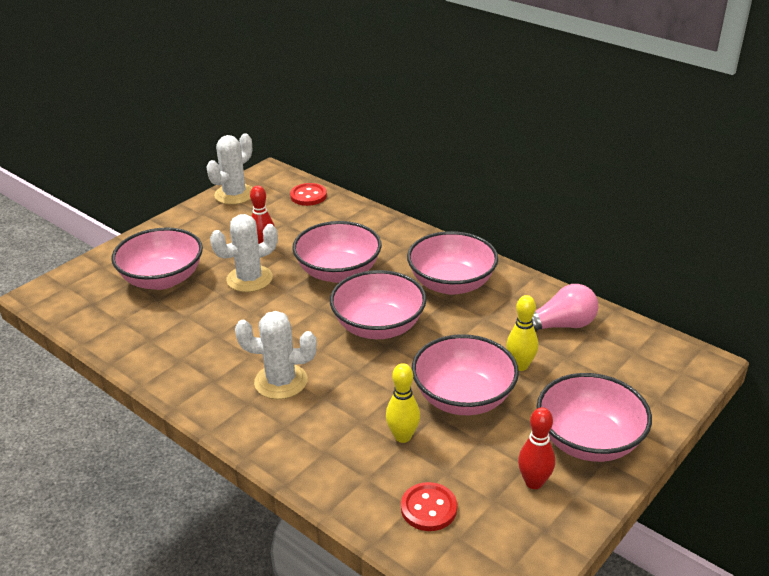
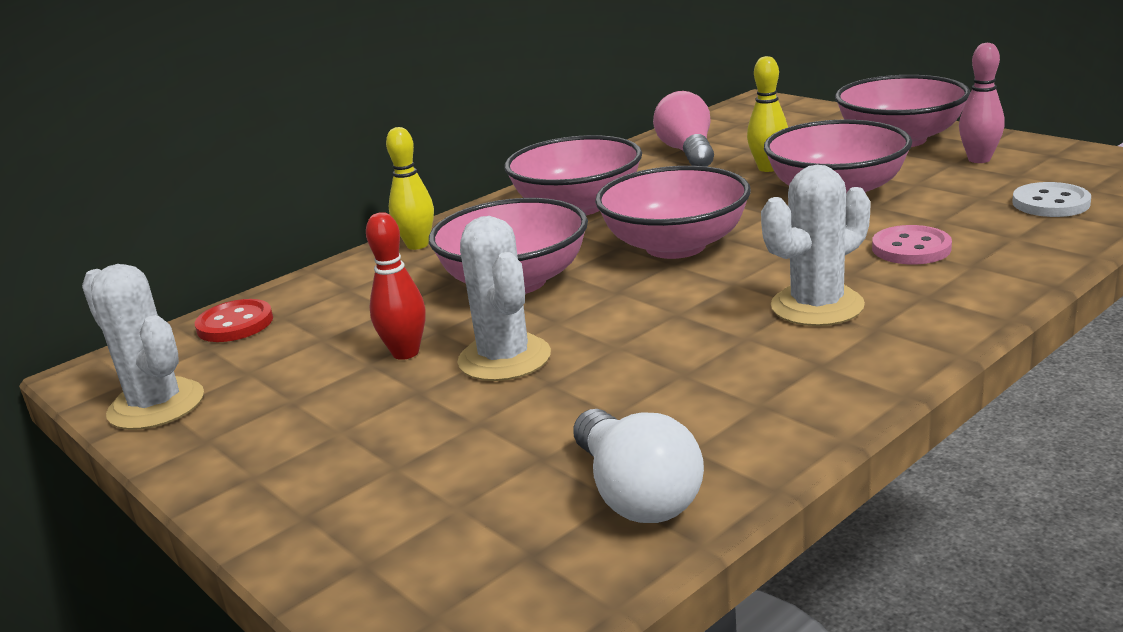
camera: 80 degrees left, 10 degrees down
pink bowl [112,227,203,290] -> none
white cactus [235,311,317,399] -> white cactus turned 45 degrees clockwise [761,165,871,326]
yellow bowling pin [386,363,420,443] -> yellow bowling pin moved to [386,127,434,250]
red button [401,482,457,531] -> white button [1012,182,1091,217]
red bowling pin [518,407,555,489] -> pink bowling pin [959,43,1005,163]
none -> white light bulb [574,409,704,523]
none -> pink button [872,225,952,264]

